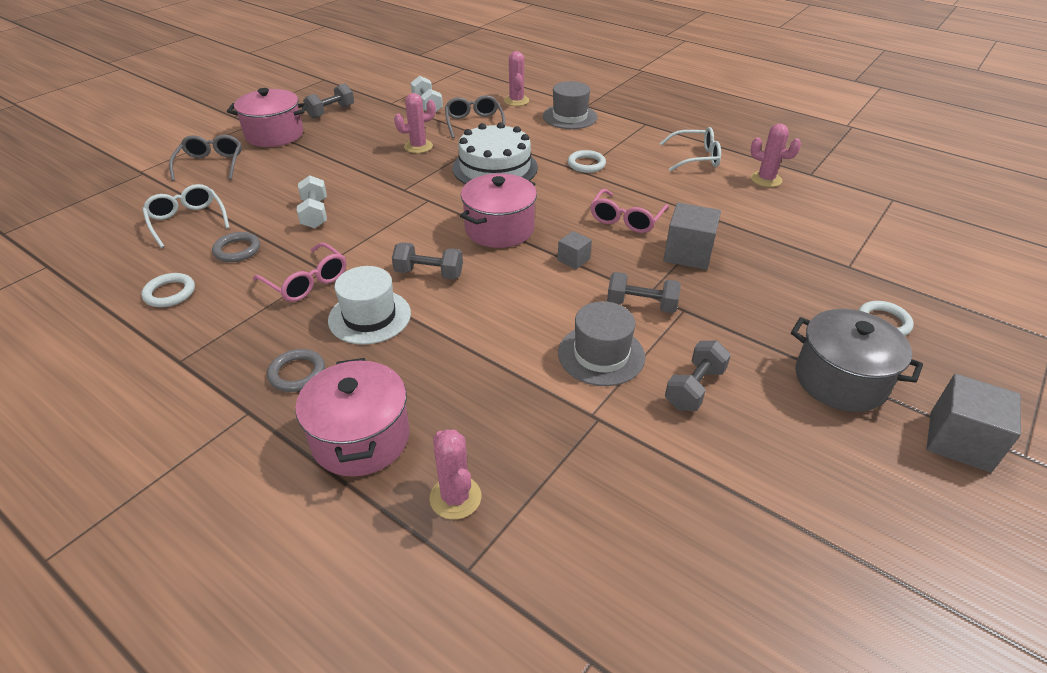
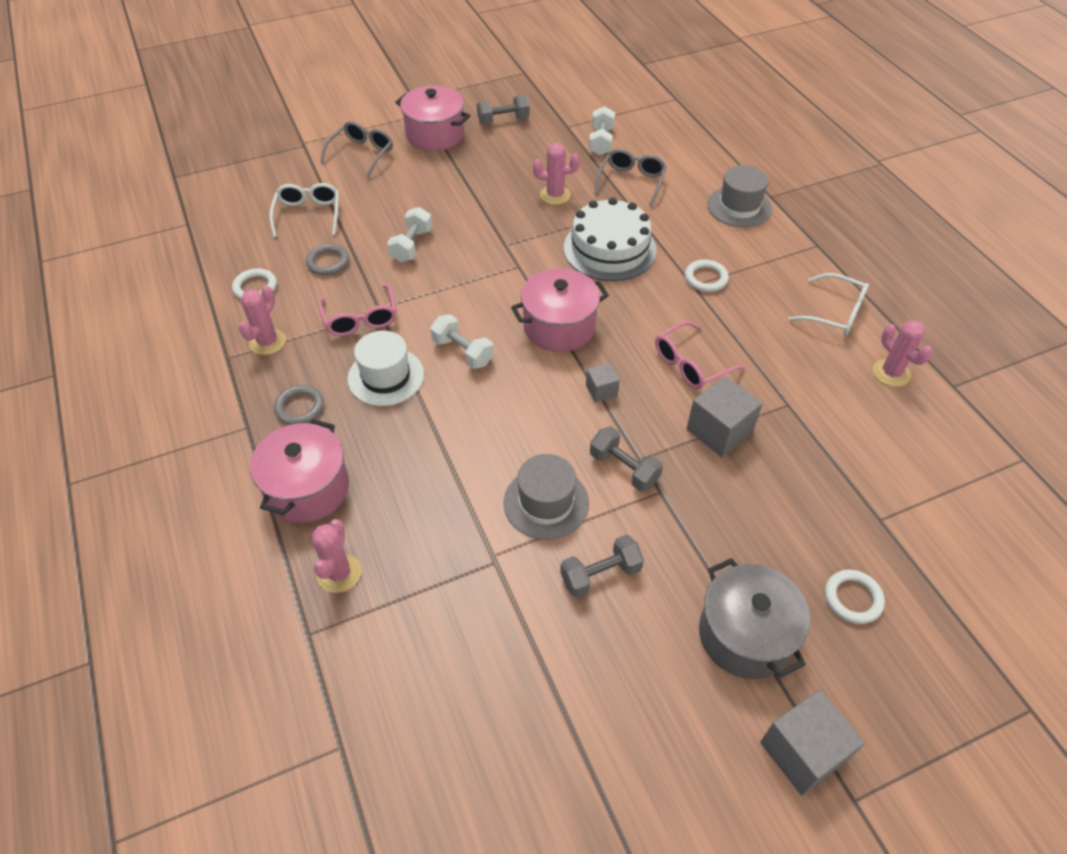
camera: 30 degrees right, 10 degrees up
grey dumbbell [392,242,463,280] -> white dumbbell [430,314,494,369]
pink cactus [504,51,529,106] -> pink cactus moved to [238,286,286,355]

